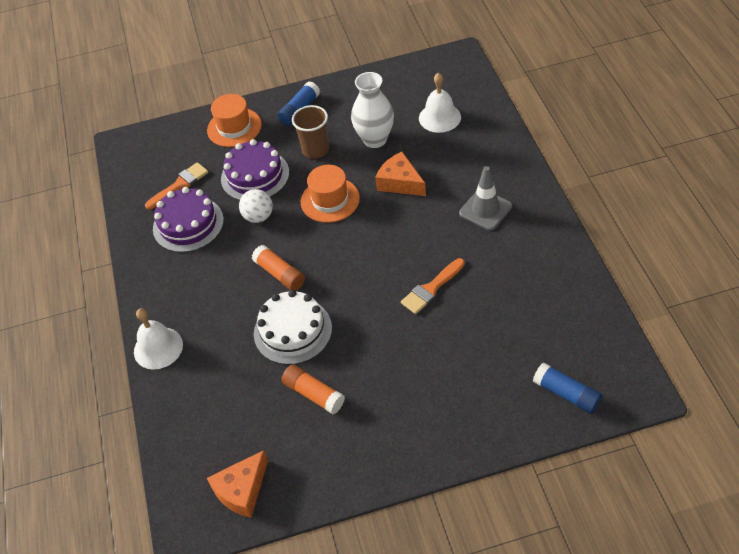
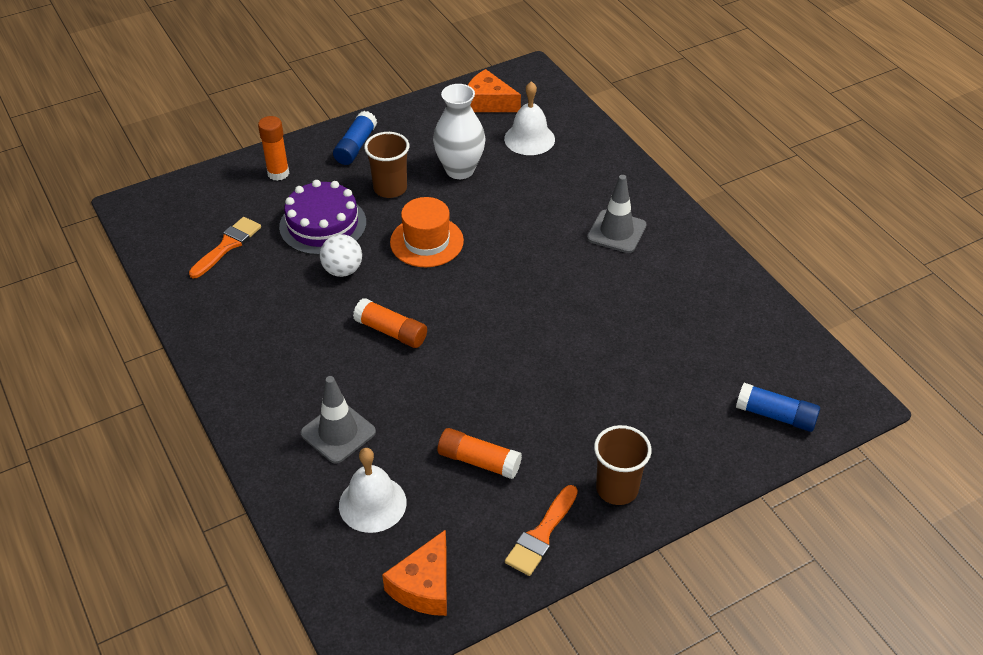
camera: 20 degrees left, 5 degrees down
white bell [134,308,183,370] -> white bell moved to [339,448,407,533]
purple cake [153,187,224,252] -> none
orange hat [207,94,262,147] -> orange glue stick [258,116,289,181]
white cake [254,290,332,365] -> none
orange cheese [375,152,426,196] -> orange cheese moved to [468,69,521,112]
orange brush [401,258,465,314] -> orange brush moved to [505,485,578,576]
none -> grey traffic cone [301,376,376,464]
none -> brown cup [594,425,652,505]

